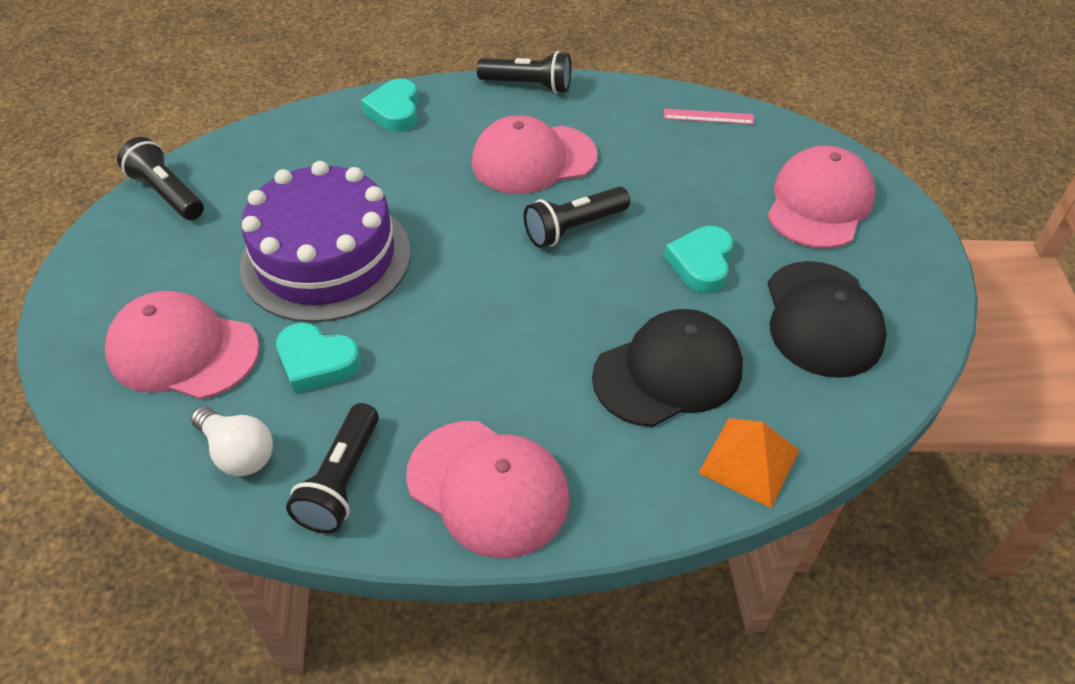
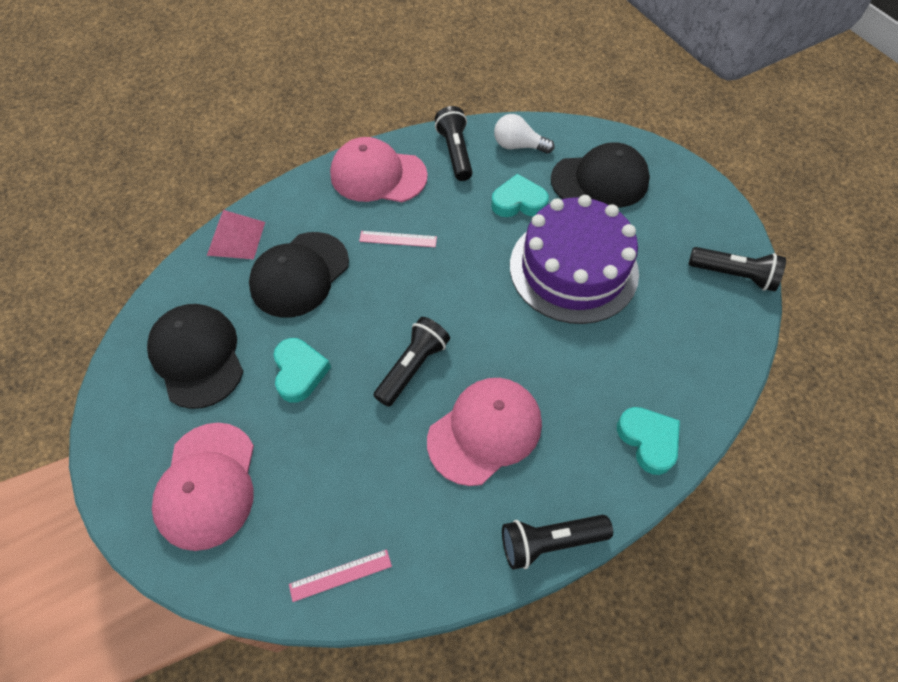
camera: 155 degrees right, 10 degrees up
pink cap [105,291,259,399] -> black cap [551,142,650,208]
orange pyramid [699,418,799,508] -> pink pyramid [207,210,265,259]
none -> pink ruler [359,231,437,247]

